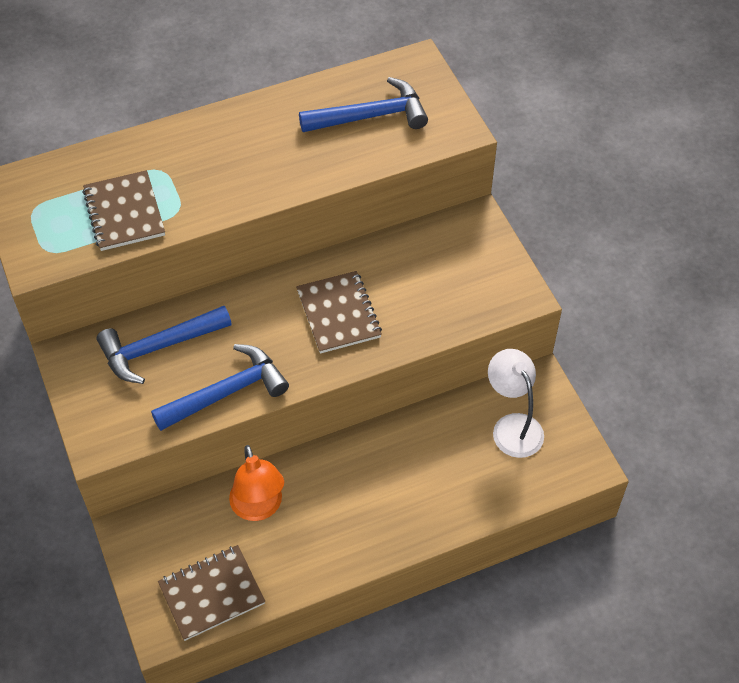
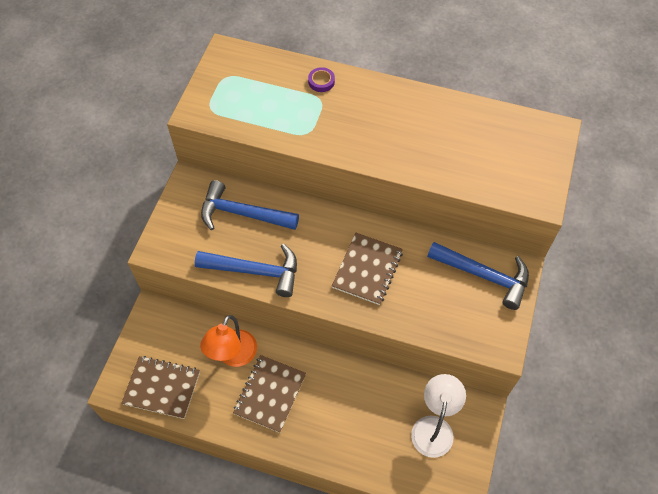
camera: 40 degrees right, 5 degrees up
brown notebook [83,170,165,251] -> brown notebook moved to [233,355,306,433]
blue hammer [299,77,428,132] -> blue hammer moved to [427,242,529,310]
none -> purple tape [308,67,335,92]

